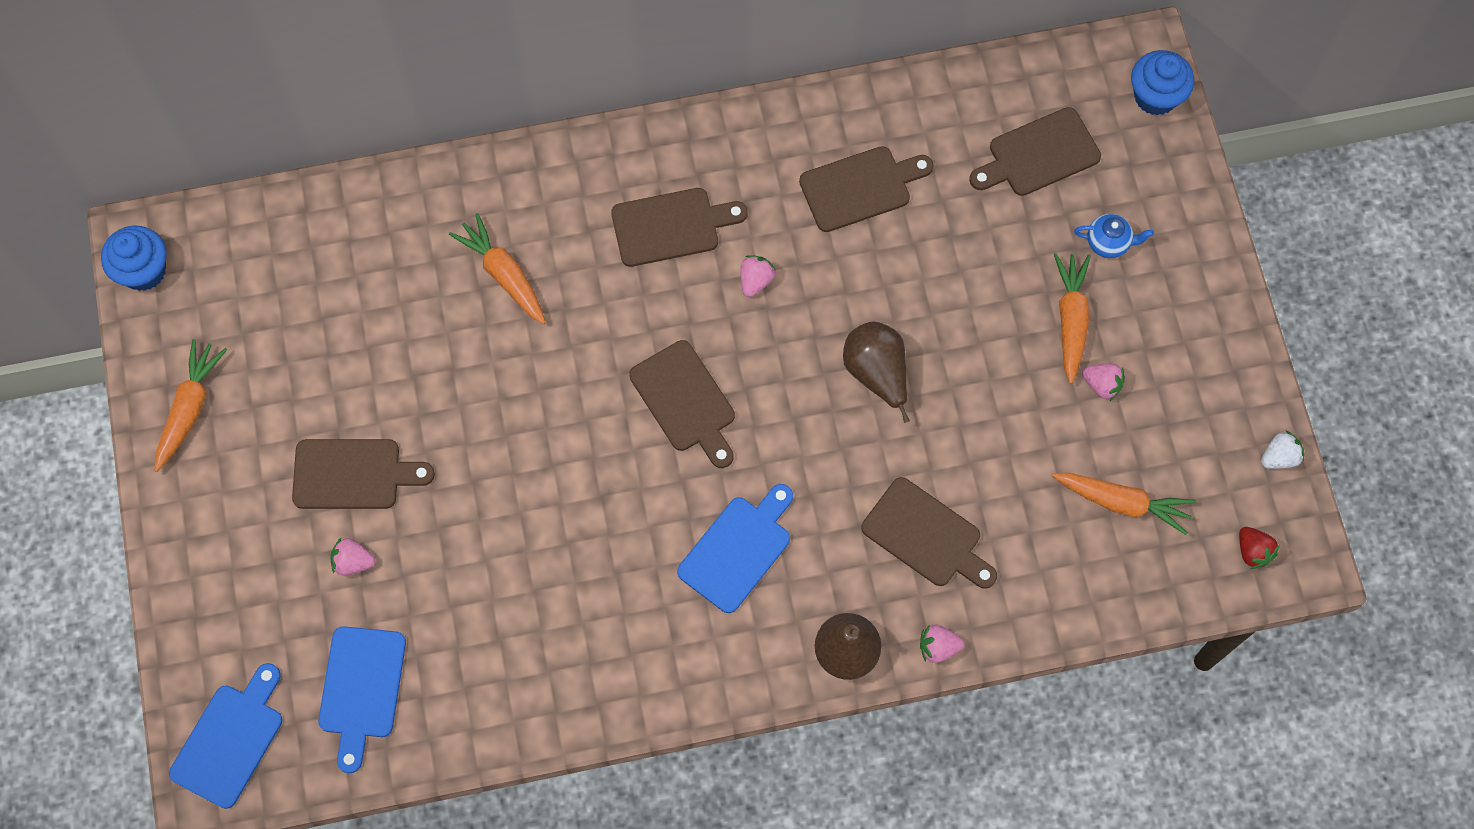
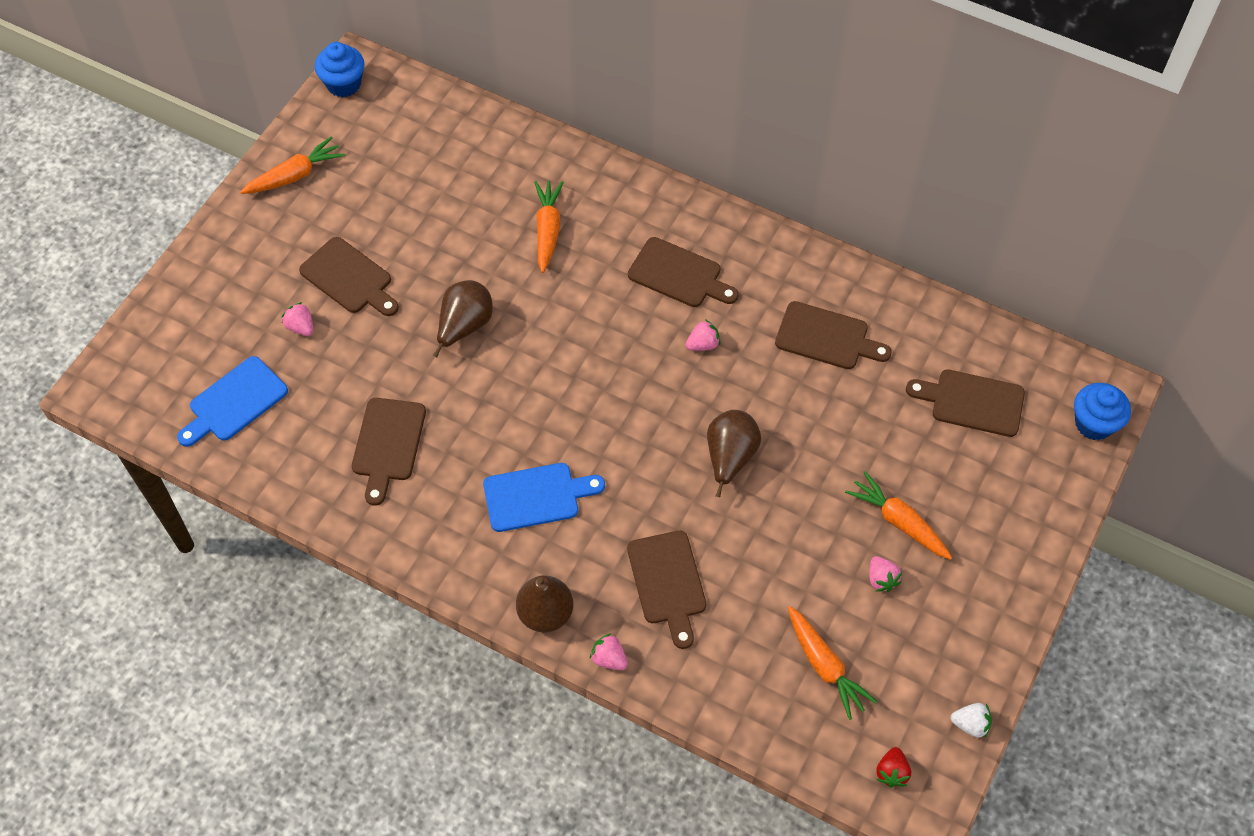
camera: 40 degrees right, 10 degrees down
blue cutting board [169,663,282,809] -> none
brown cutting board [629,340,735,468] -> brown cutting board moved to [352,398,426,506]
orange carrot [1054,253,1091,384] -> orange carrot turned 90 degrees counterclockwise [845,471,952,560]
blue teapot [1074,214,1154,258] -> none
none -> brown pear [433,280,493,357]

